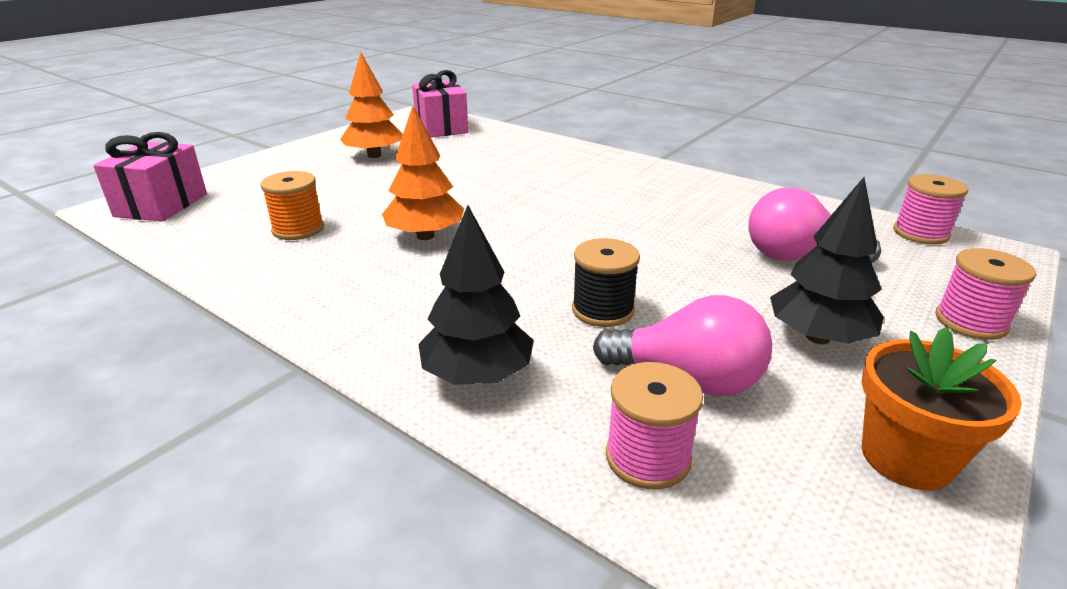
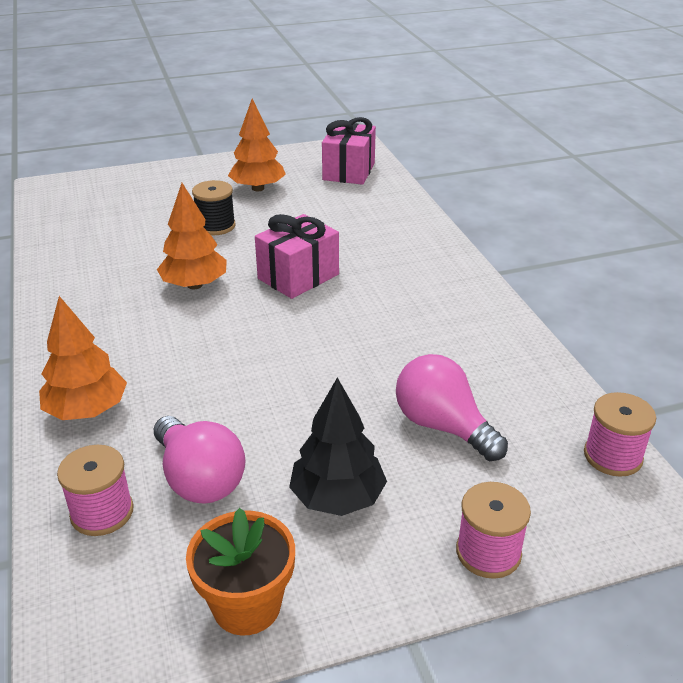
camera: 35 degrees right, 5 degrees up
pink gift [93,132,207,222] -> pink gift moved to [255,214,339,299]
orange spool [260,171,324,240] -> none
black tree [418,205,534,385] -> orange tree [39,296,127,420]
black spool [572,238,640,327] -> black spool moved to [192,180,236,235]

